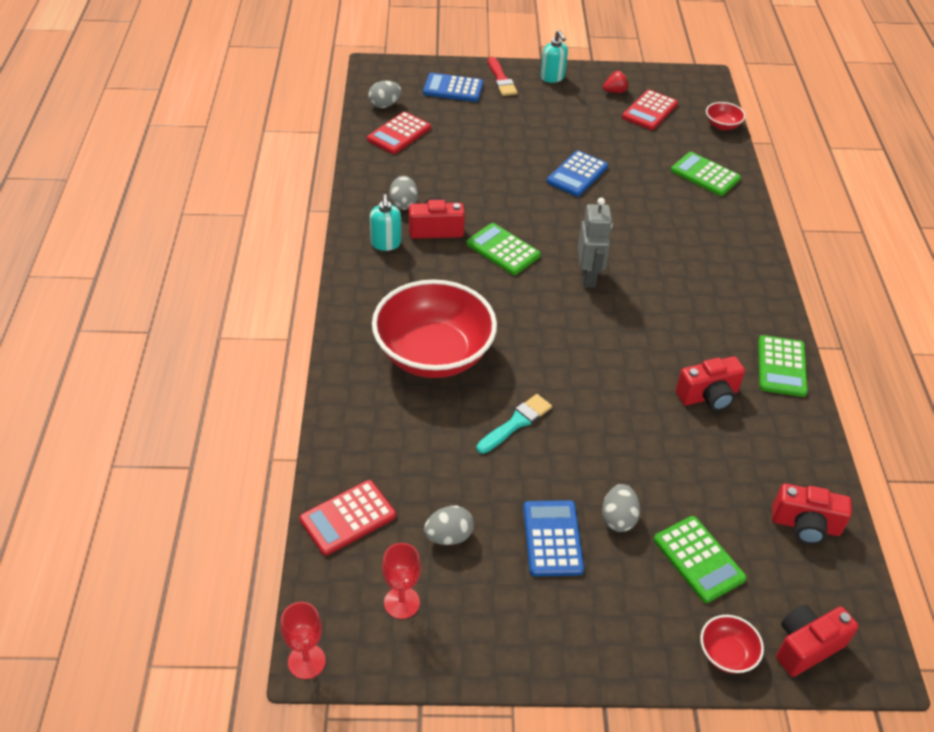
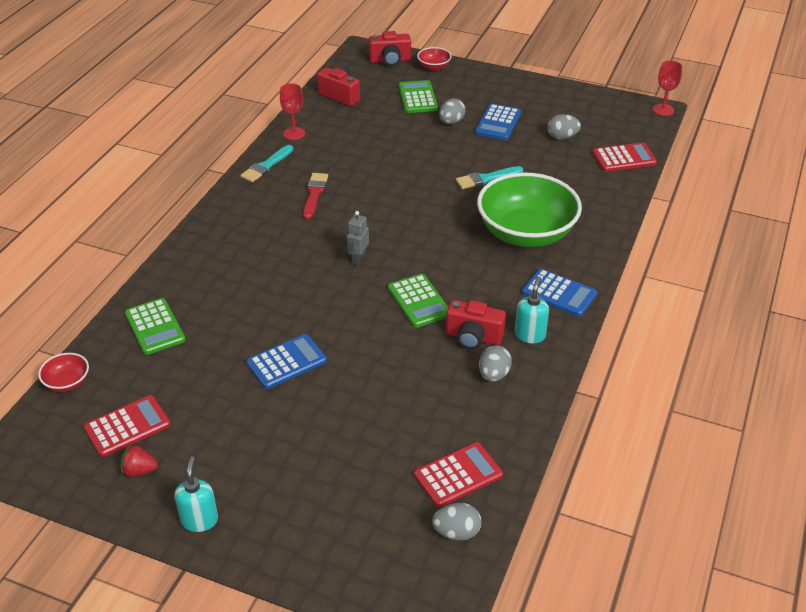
camera: 155 degrees left, 5 degrees down
red bowl [372,279,497,378] -> green bowl [477,172,582,247]
red goblet [382,543,421,619] -> red goblet moved to [280,83,305,140]
blue calculator [423,73,483,102] -> blue calculator moved to [522,269,597,317]
red brush [488,57,518,96] -> red brush moved to [303,173,328,219]
grey robot [578,198,613,288] -> grey robot [347,211,369,266], size x0.65
red camera [676,356,745,411] -> none
green calculator [758,335,808,397] -> turquoise brush [240,145,293,182]

